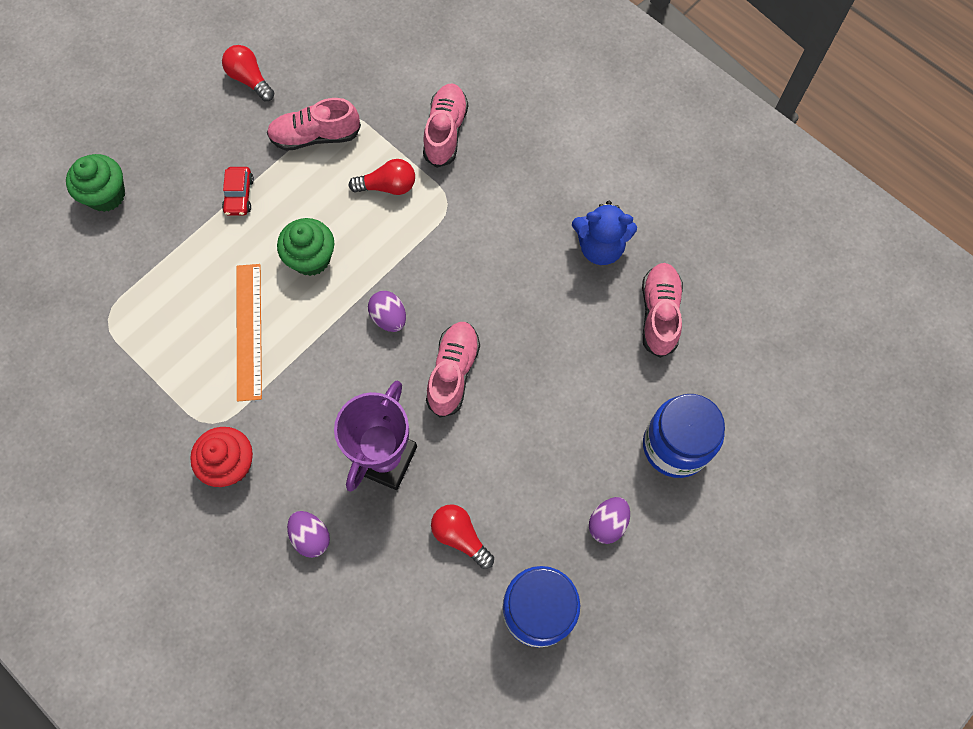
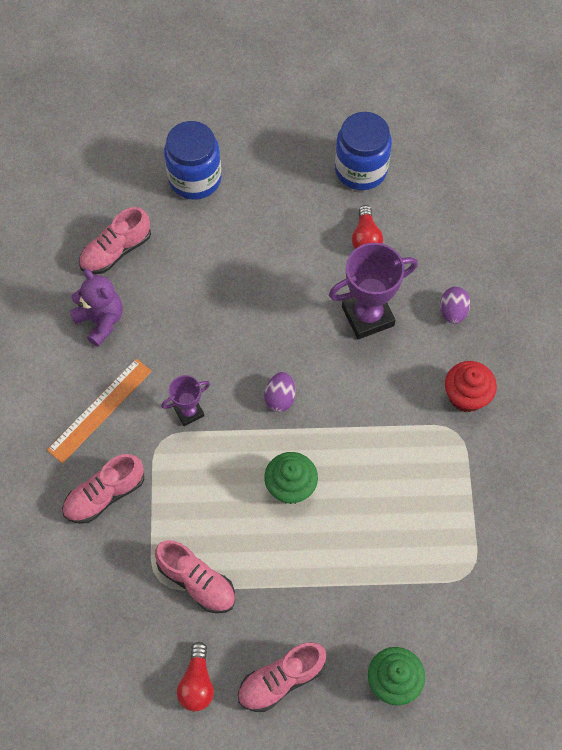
camera: 135 degrees left, 5 degrees down
red car [222,167,254,216] -> none
orange ruler [237,264,262,402] -> orange ruler moved to [47,359,152,463]
red light bulb [349,159,415,195] -> none
pink shoe [426,322,480,418] -> pink shoe moved to [238,642,326,712]
blue teddy bear [572,201,637,265] -> purple teddy bear [70,269,123,347]
purple egg [589,497,630,544] -> none
none -> purple trophy [162,375,210,426]

